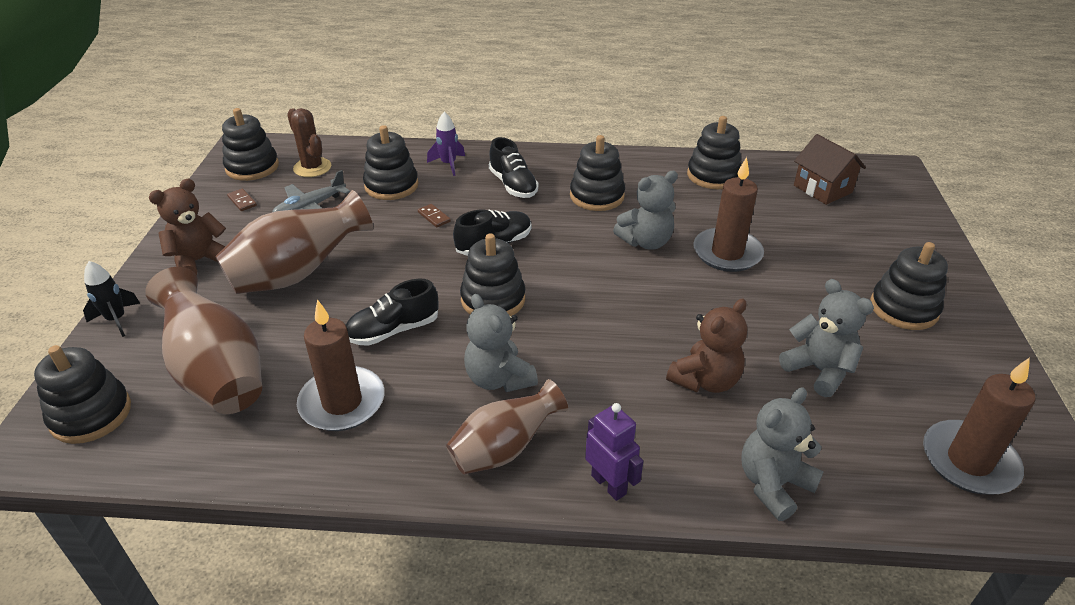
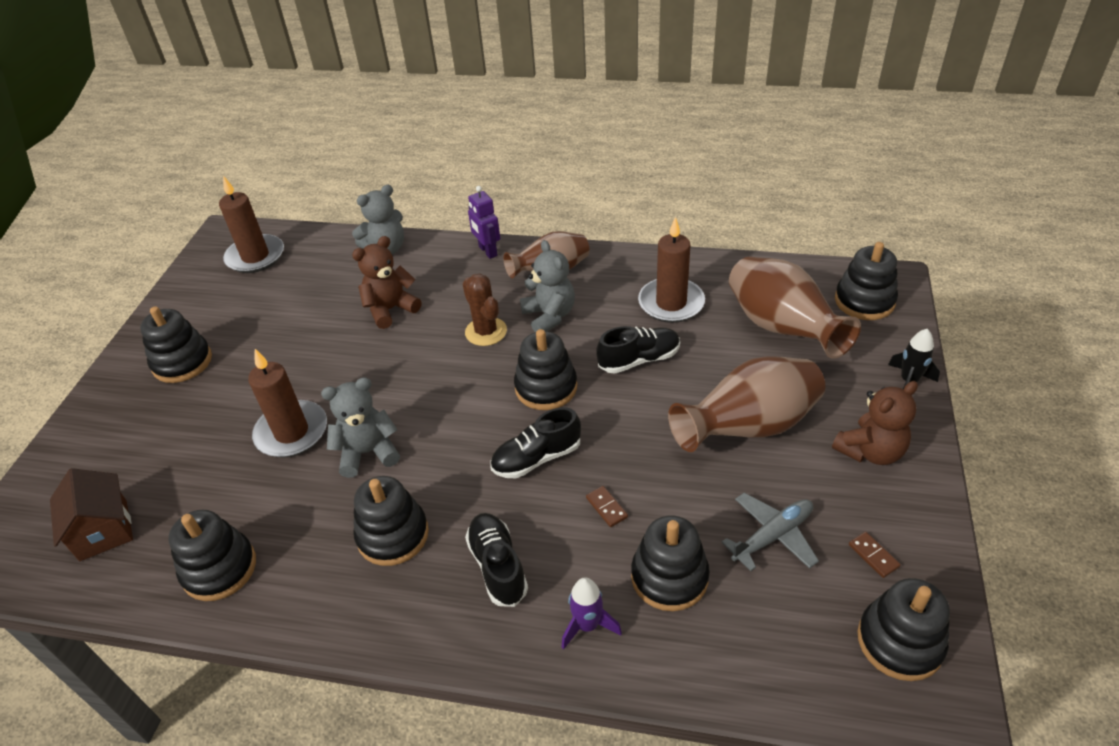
camera: 170 degrees left, 5 degrees up
brown cactus [287,108,331,177] -> brown cactus moved to [463,273,507,346]
grey teddy bear [779,279,874,397] -> none

